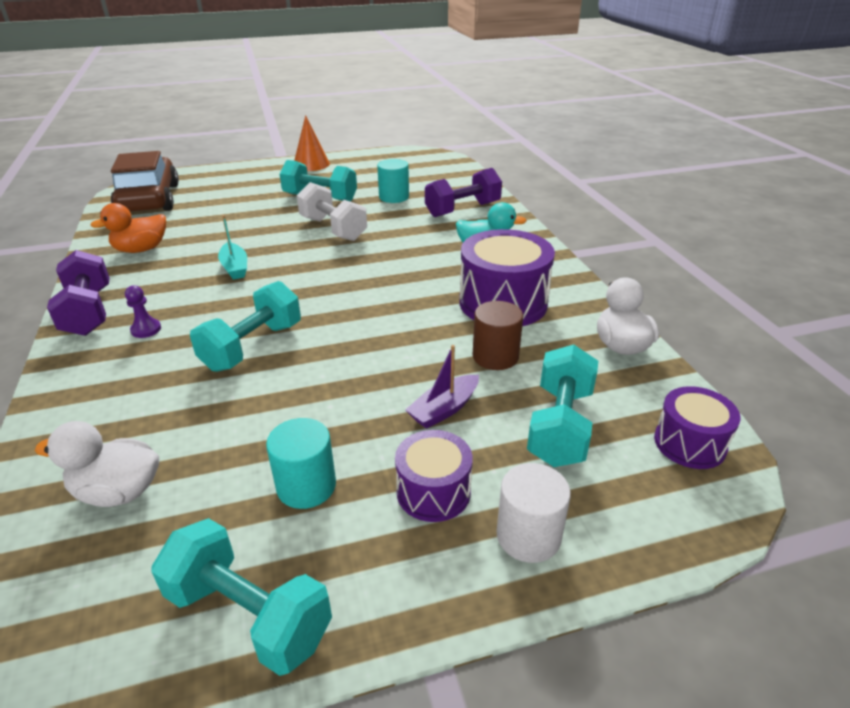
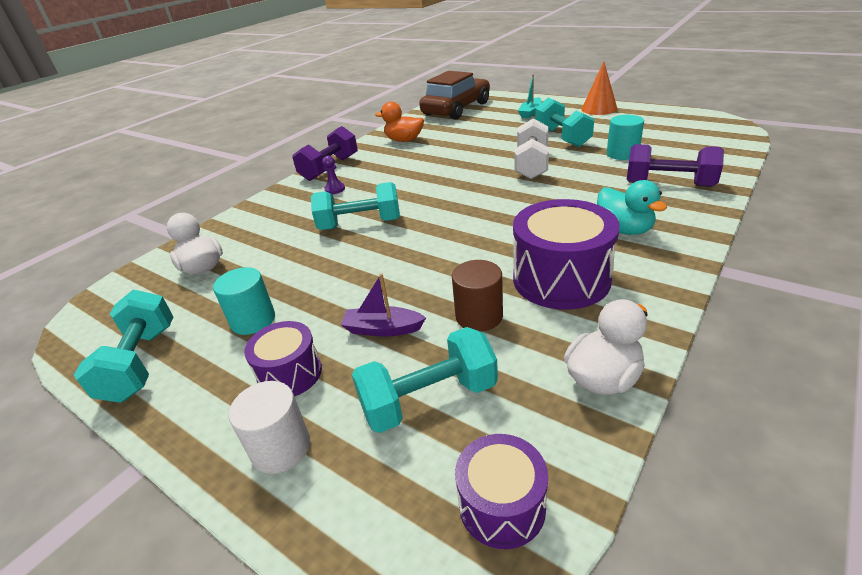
camera: 55 degrees right, 0 degrees up
turquoise boat [218,215,247,280] -> turquoise boat moved to [518,74,542,118]

